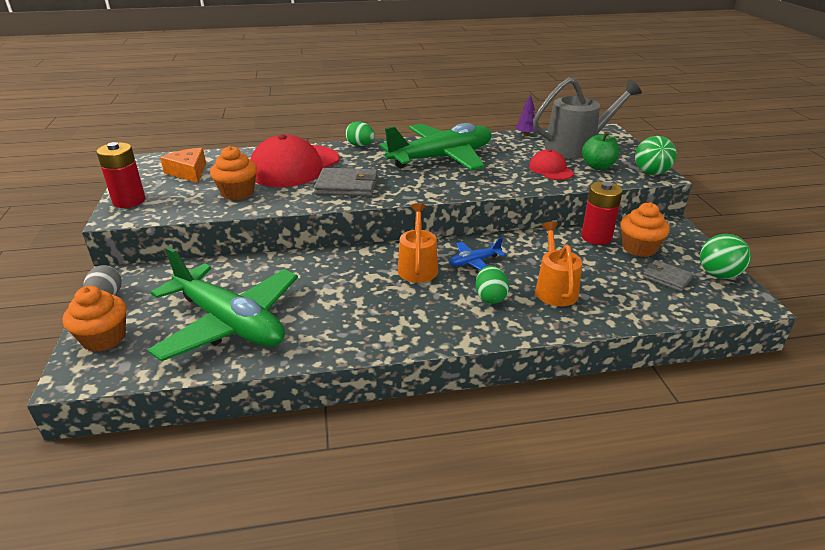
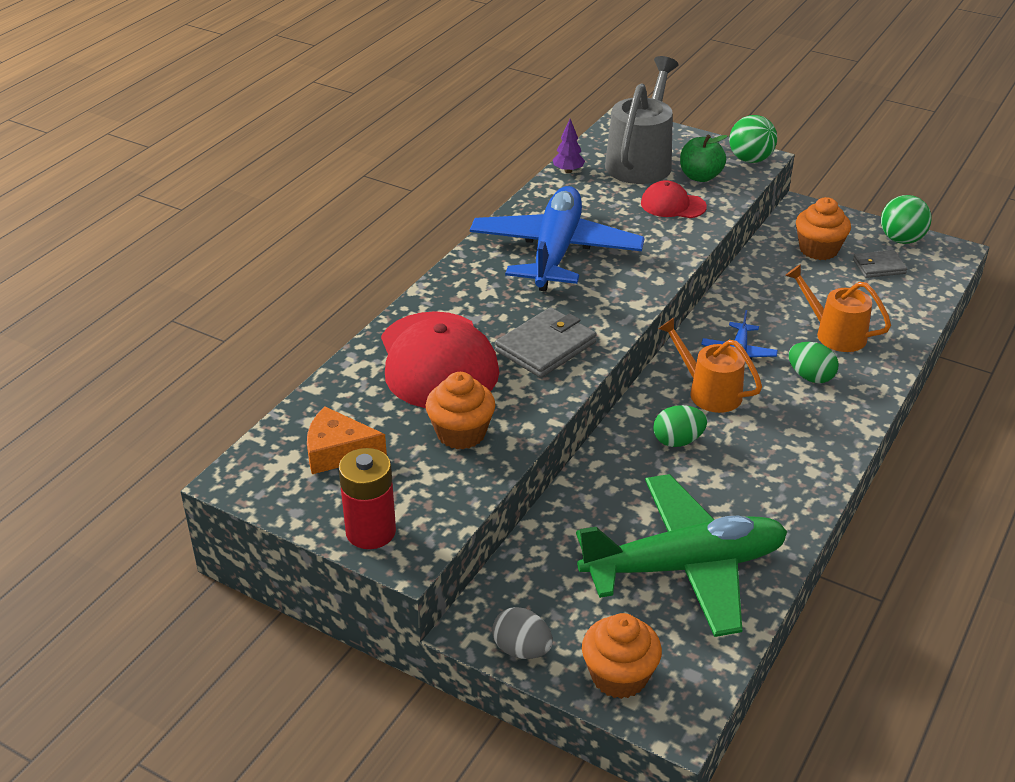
camera: 50 degrees left, 5 degrees up
green egg [345,121,375,146] -> green egg moved to [653,405,707,447]
green plane [380,123,492,170] -> blue plane [470,186,645,291]
red battery [581,182,623,245] -> none

